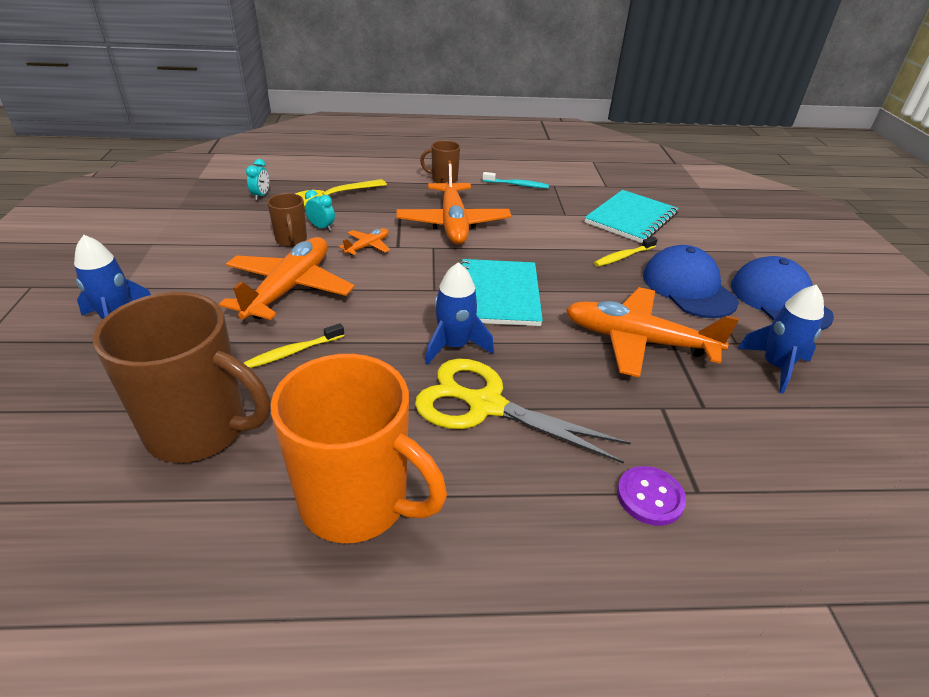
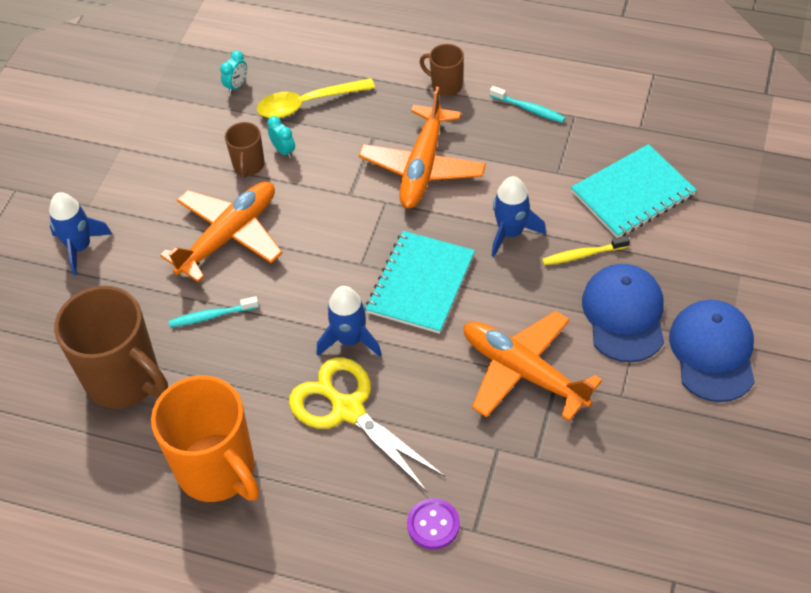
camera: 25 degrees right, 15 degrees up
yellow toothbrush [243,323,344,368] -> turquoise toothbrush [169,296,259,327]
orange plane [339,228,390,255] -> none
blue rocket [738,285,824,394] -> blue rocket moved to [492,176,546,257]

